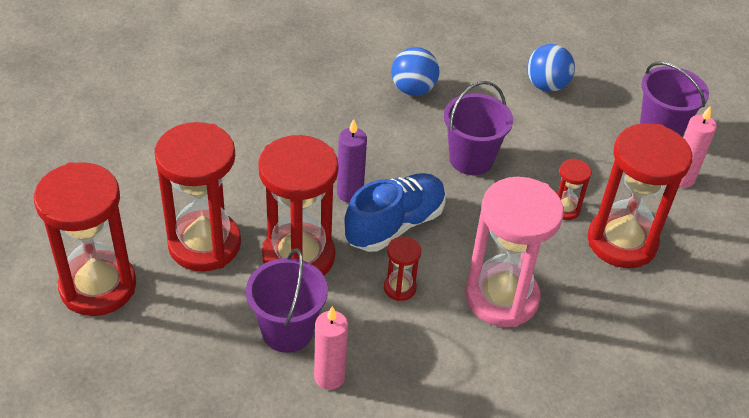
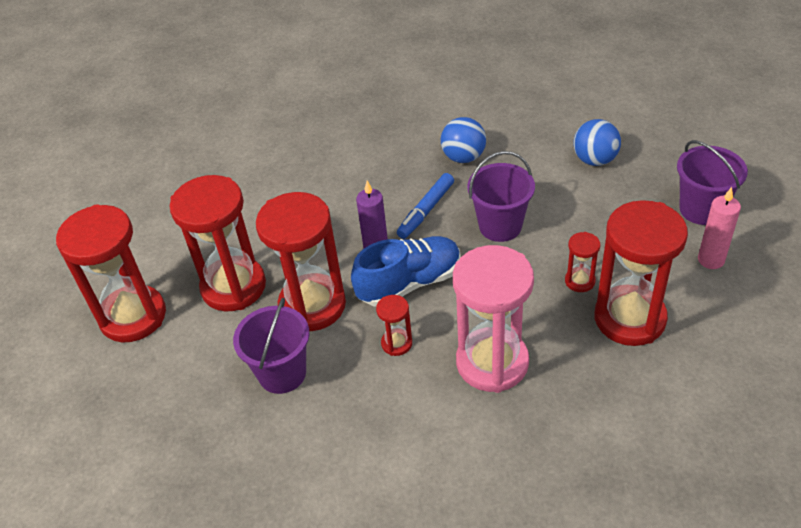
camera: 20 degrees right, 0 degrees up
pink candle [314,306,348,390] -> none
none -> blue marker [397,173,454,239]

